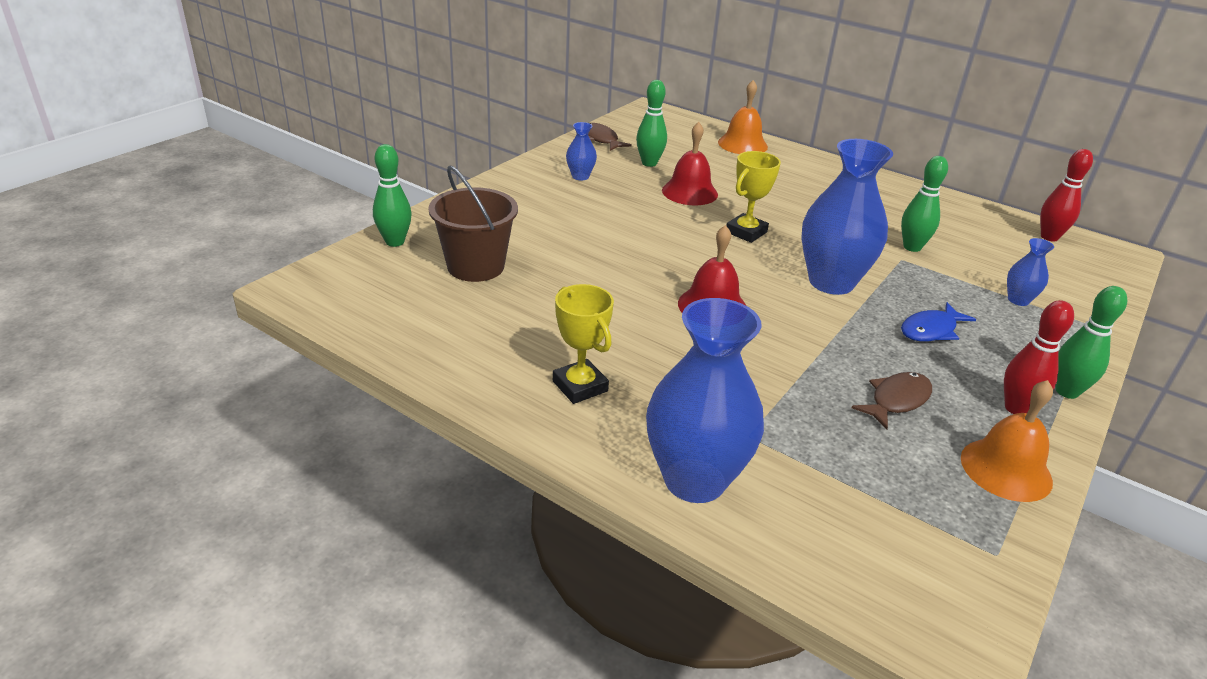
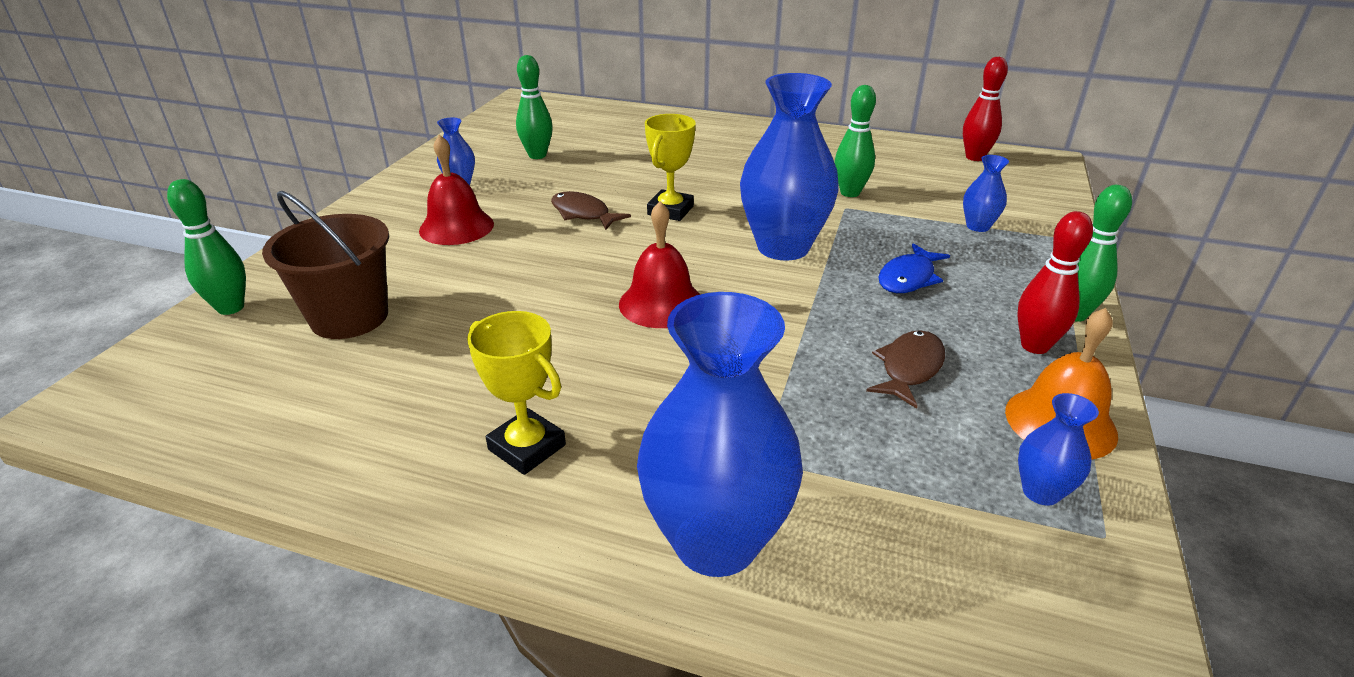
camera: 15 degrees left, 0 degrees up
brown fish [588,123,632,151] -> brown fish moved to [551,191,631,230]
red bell [662,122,718,205] -> red bell moved to [419,134,494,245]
orange bell [718,80,768,154] -> none
none -> blue vase [1018,393,1099,506]

